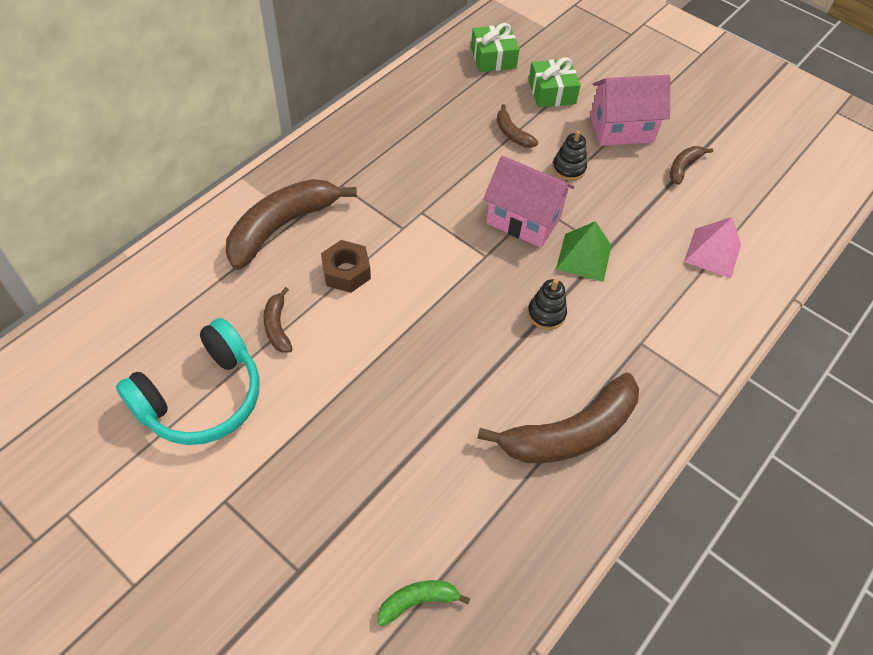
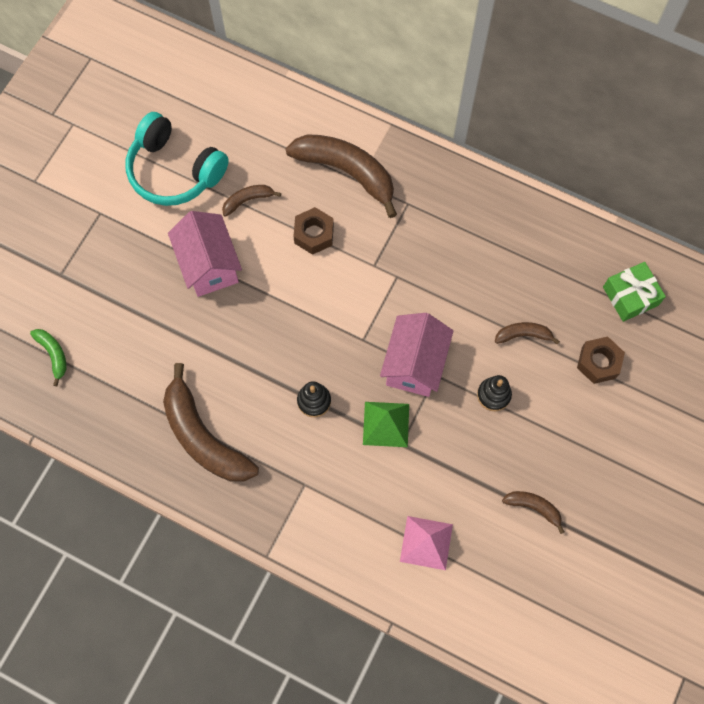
camera: 80 degrees right, 15 degrees up
brown banana [497,104,538,148] -> brown banana turned 45 degrees clockwise [495,322,560,345]
green gift [529,57,581,108] -> brown nut [577,336,625,384]
pink house [590,75,671,146] -> pink house moved to [168,211,242,297]

